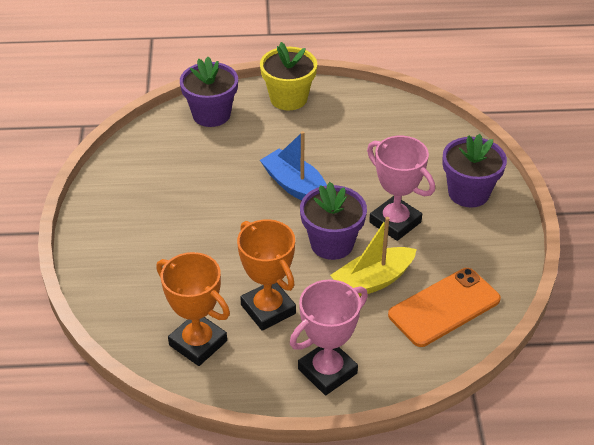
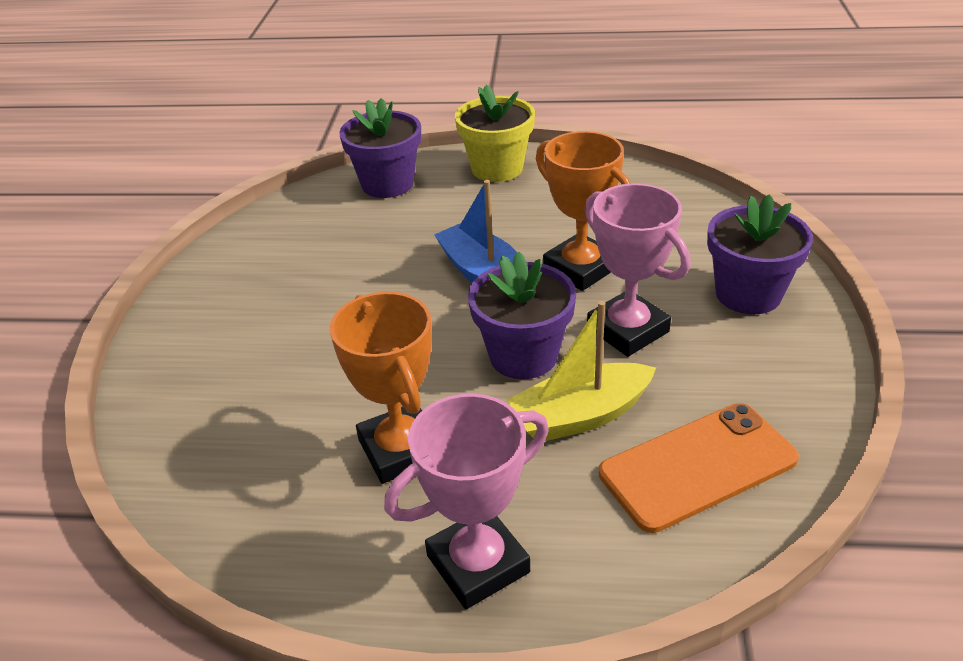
camera: 10 degrees right, 5 degrees down
orange trophy [156,252,230,366] -> orange trophy moved to [536,131,631,291]

